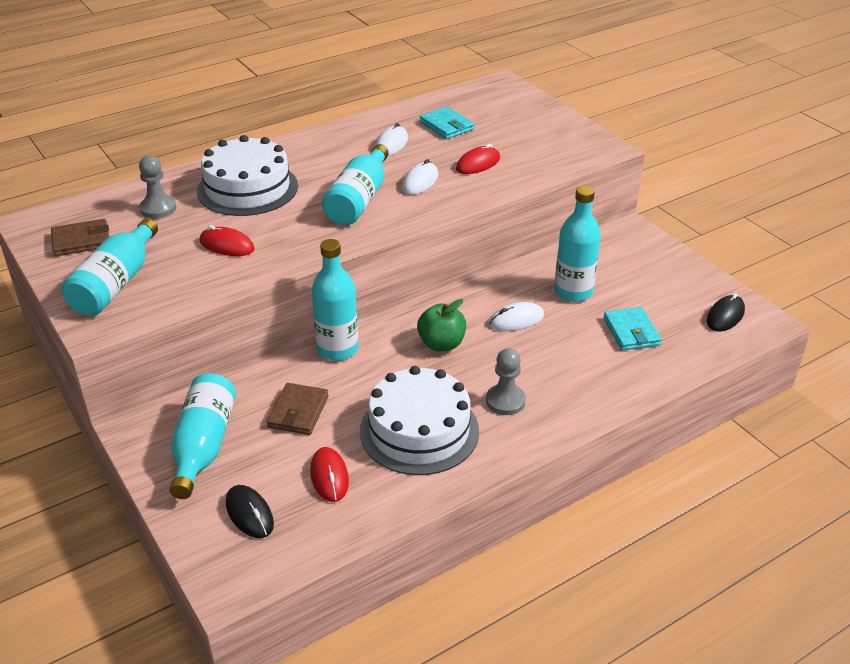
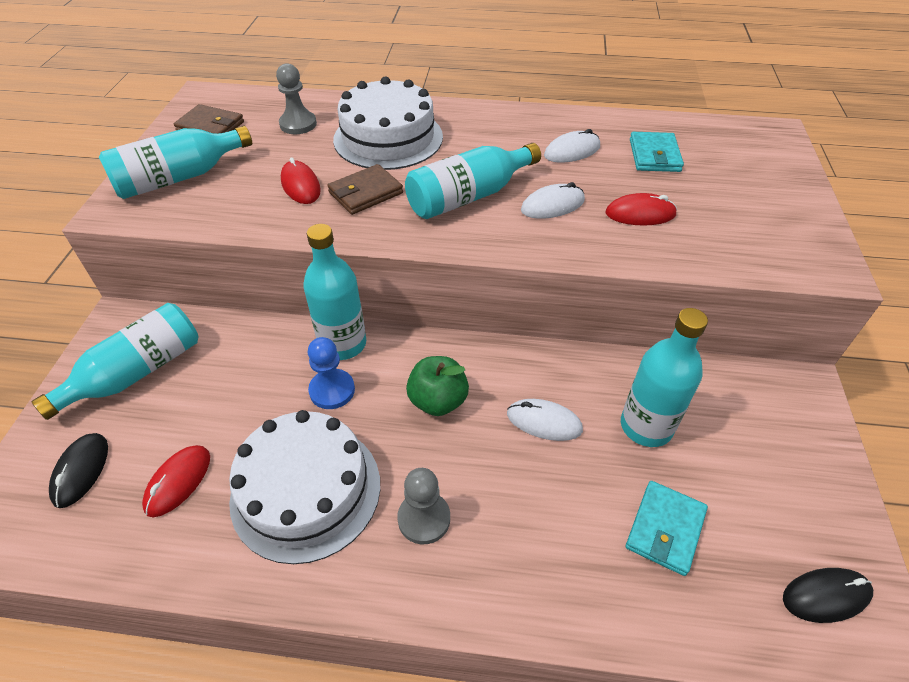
camera: 40 degrees right, 10 degrees up
brown wallet [267,383,329,435] -> brown wallet moved to [327,164,403,215]
none -> blue pawn [308,337,355,409]

